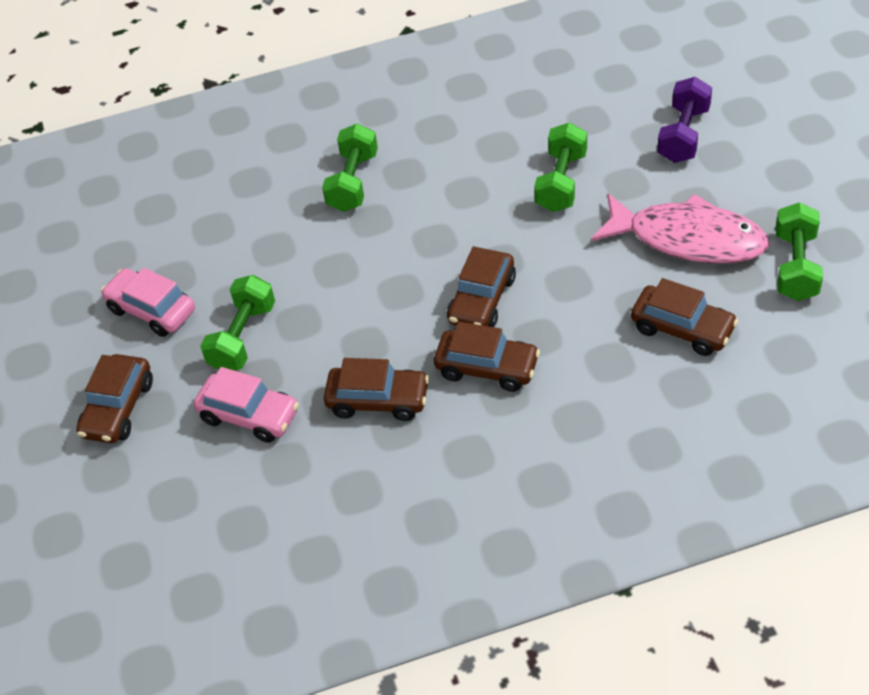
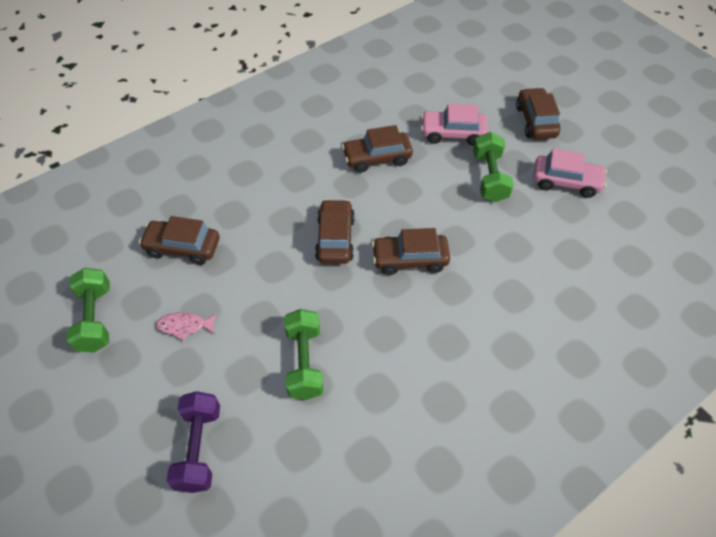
camera: 155 degrees right, 5 degrees up
green dumbbell [322,124,378,212] -> none
brown car [434,322,540,392] -> brown car moved to [372,228,450,275]
pink fish [591,193,769,264] -> pink fish [156,312,218,341], size x0.42

